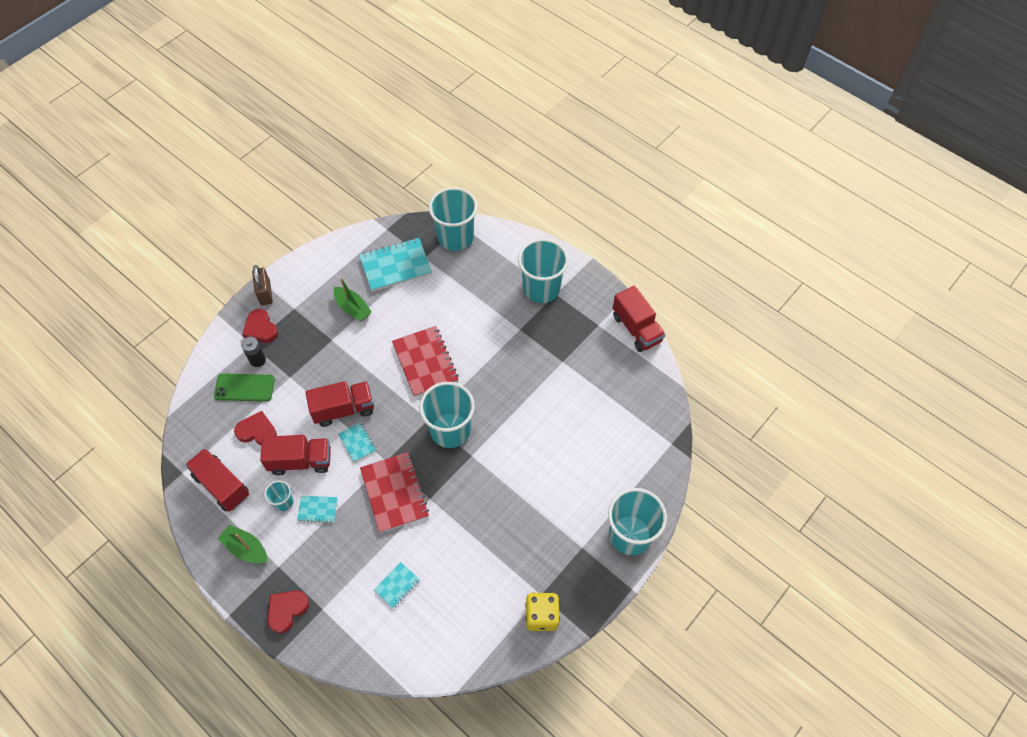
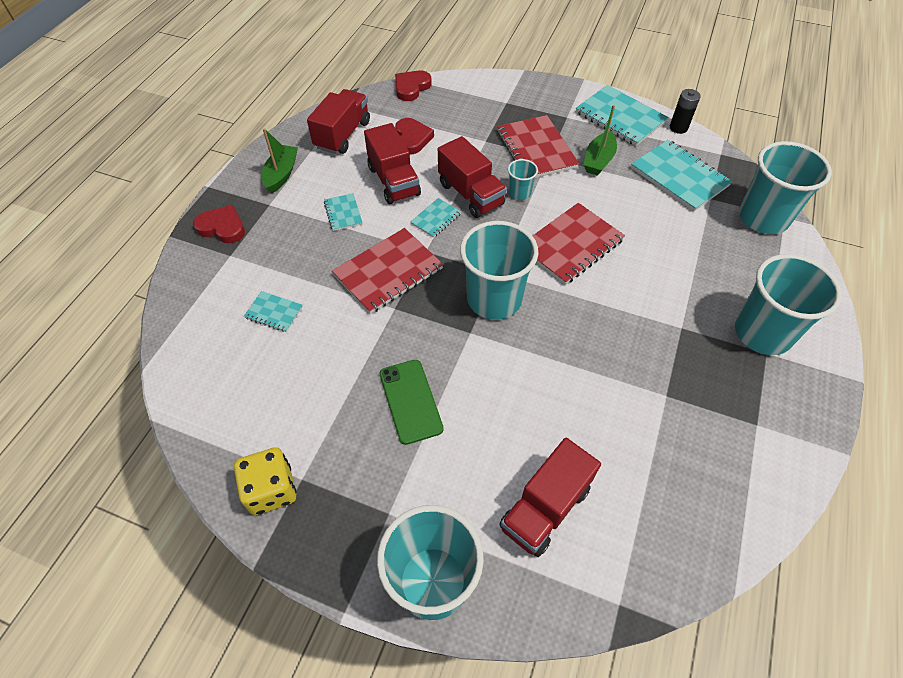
camera: 70 degrees right, 5 degrees down
green phone [214,373,275,402] -> green phone moved to [380,360,444,445]
black battery [241,337,266,367] -> black battery moved to [670,89,701,134]
red heart [242,309,278,343] -> red heart moved to [395,71,432,101]
brown padlock [252,265,273,305] -> none
turquoise cup [264,481,293,511] -> turquoise cup moved to [508,159,538,200]
red truck [613,286,666,352] -> red truck moved to [499,438,601,557]
none -> red notebook [497,115,579,178]
none -> turquoise notebook [576,85,669,146]

